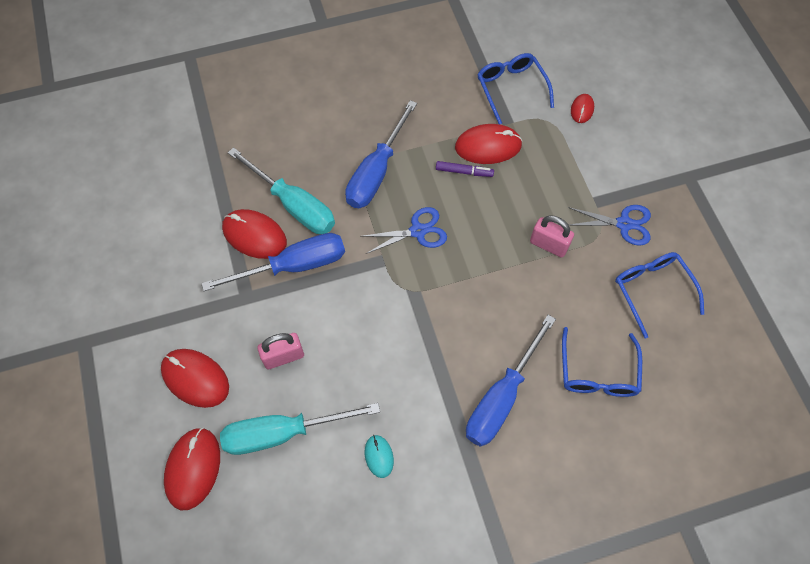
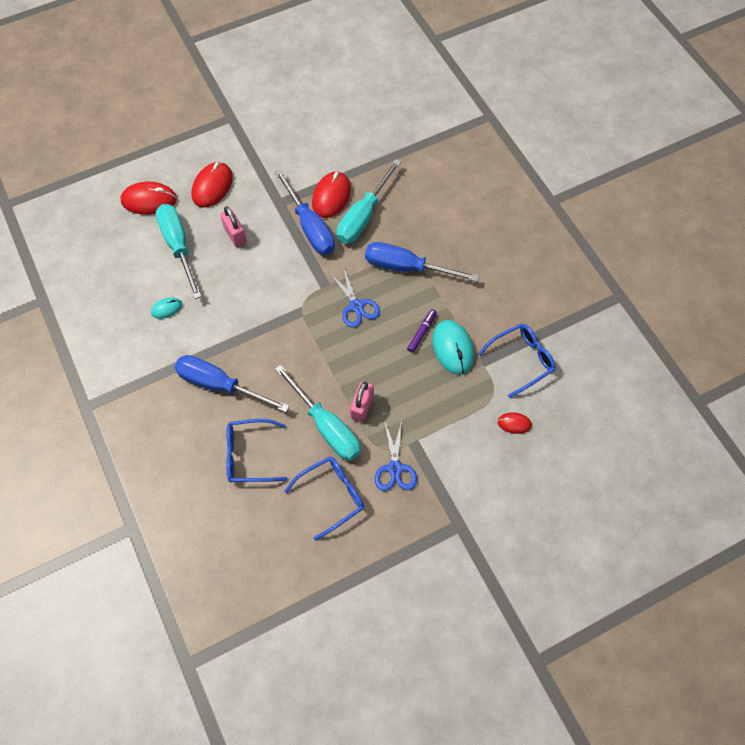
camera: 80 degrees right, 0 degrees up
purple marker [436,161,494,177] -> purple marker turned 150 degrees counterclockwise [407,309,437,353]
red mouse [455,124,522,164] -> turquoise mouse [432,320,474,375]
none -> turquoise screwdriver [275,364,361,461]

